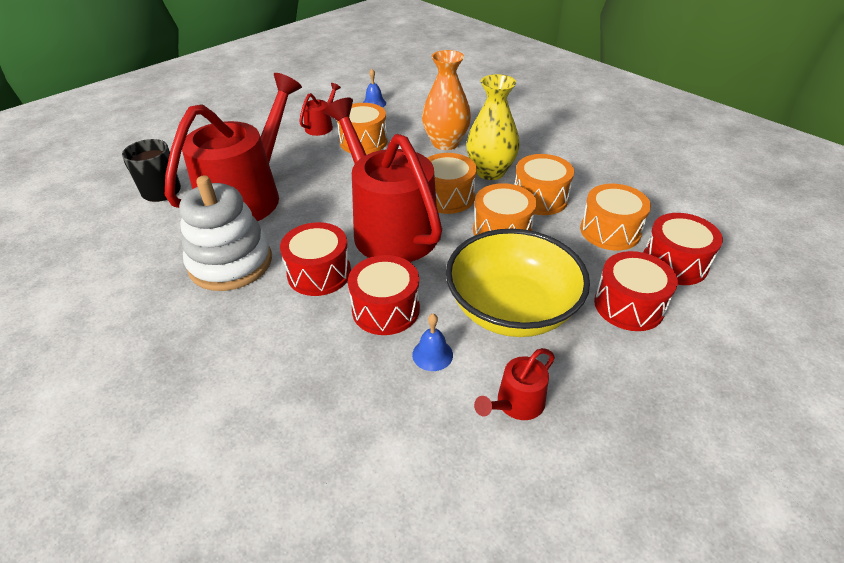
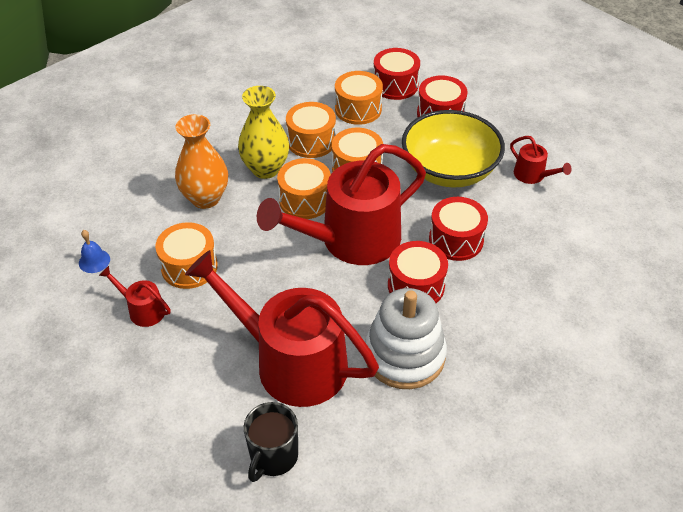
camera: 90 degrees left, 5 degrees up
blue bell [412,314,453,371] -> none

